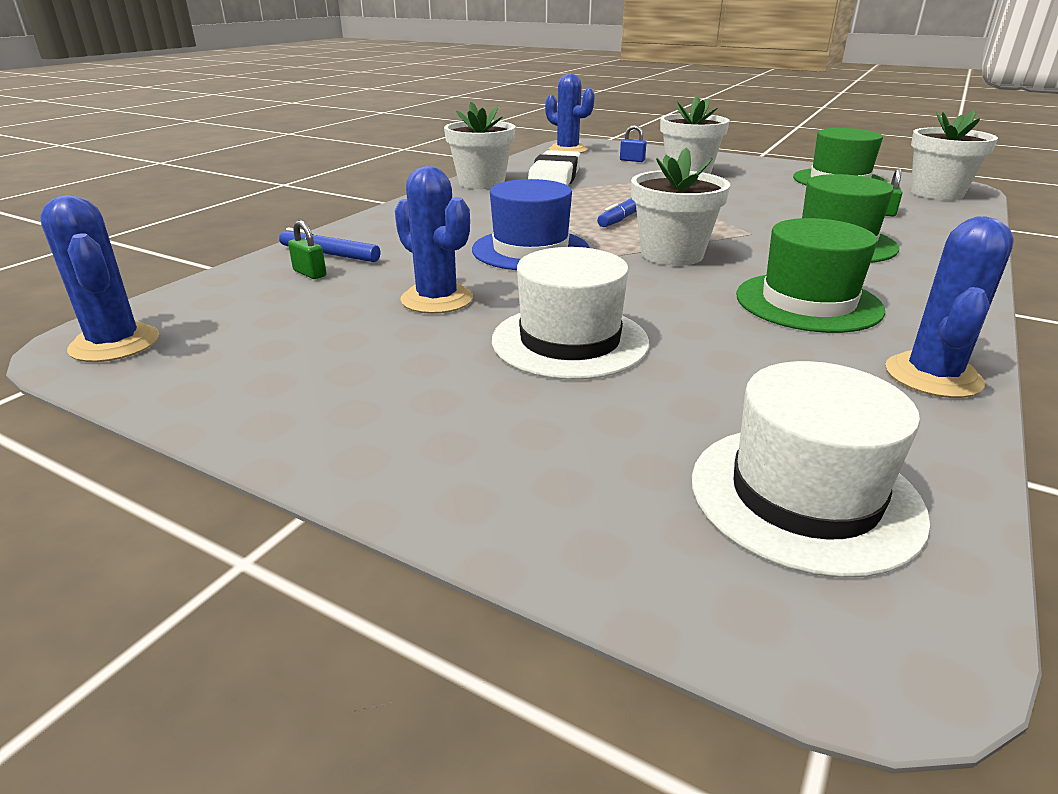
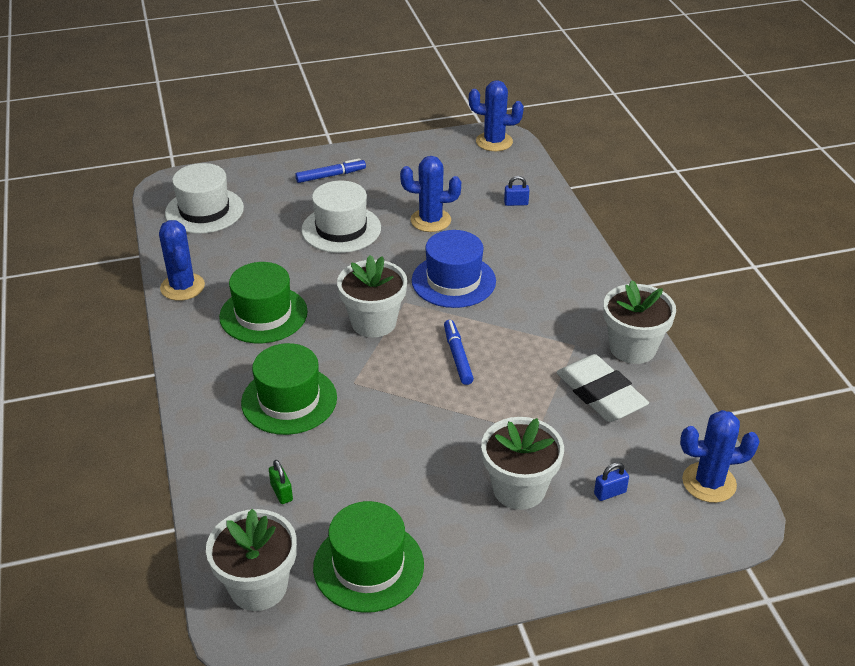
camera: 135 degrees right, 10 degrees up
blue marker [279,227,380,262] -> blue marker moved to [295,158,366,183]
green padlock [288,220,326,279] -> blue padlock [504,176,529,206]

